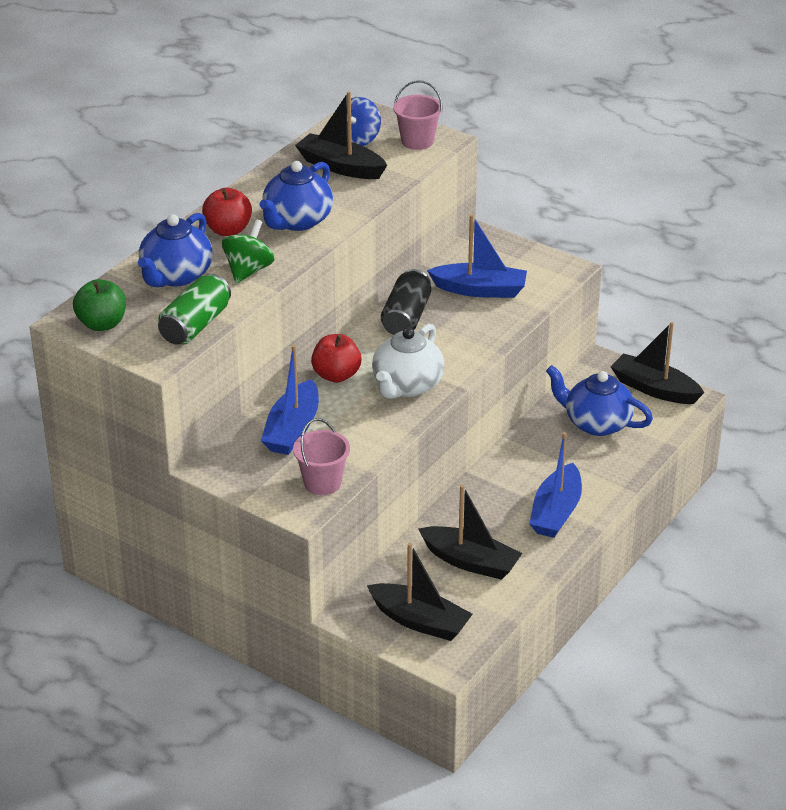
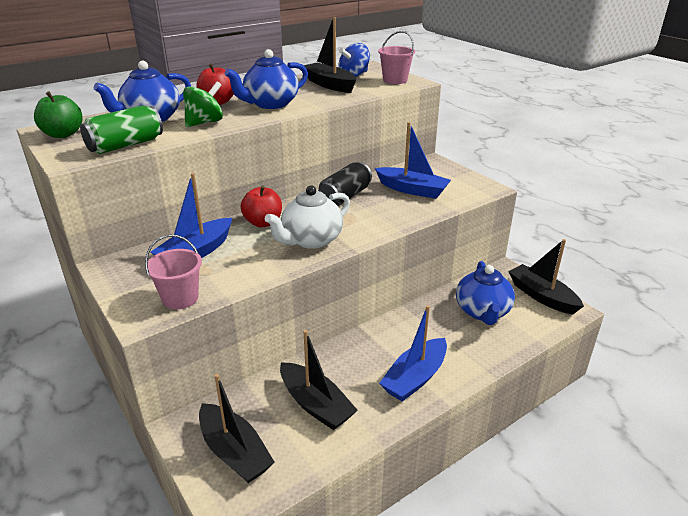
camera: 20 degrees right, 5 degrees down
blue teapot [546,365,653,436] -> blue teapot turned 135 degrees counterclockwise [456,261,515,325]

